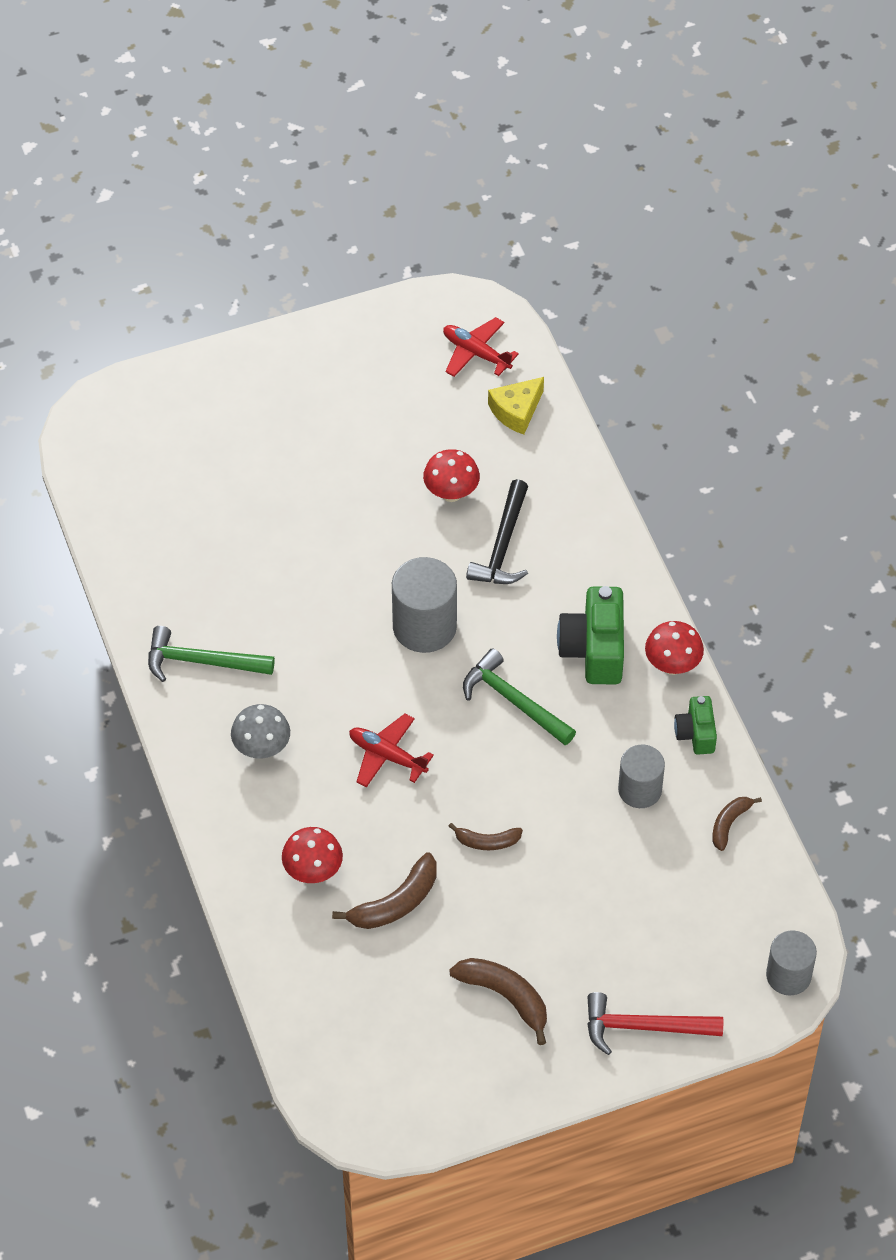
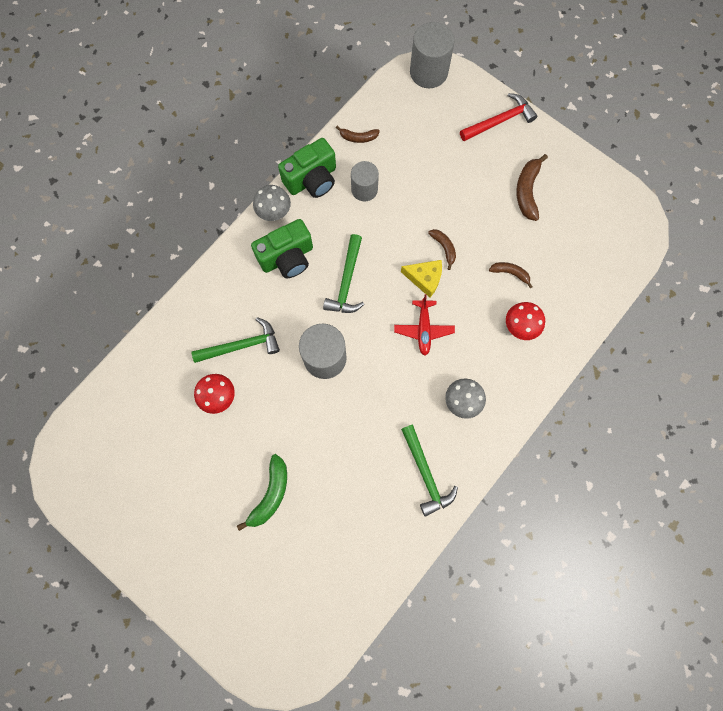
camera: 120 degrees left, 20 degrees up
brown banana [332,852,437,929] -> brown banana [489,262,532,288], size x0.62
red plane [443,317,519,377] -> none
black hammer [466,479,528,584] -> green hammer [192,317,280,363]
yellow cheese [488,377,544,435] -> yellow cheese moved to [401,260,442,297]
red hammer [587,992,723,1055] -> red hammer turned 90 degrees counterclockwise [460,93,537,141]
red mushroom [645,621,704,675] -> grey mushroom [253,185,291,221]
green camera [674,696,717,755] -> green camera [278,138,336,198], size x1.72
grey cylinder [766,930,817,995] -> grey cylinder [410,22,455,88], size x1.52
none -> green banana [237,454,287,531]

